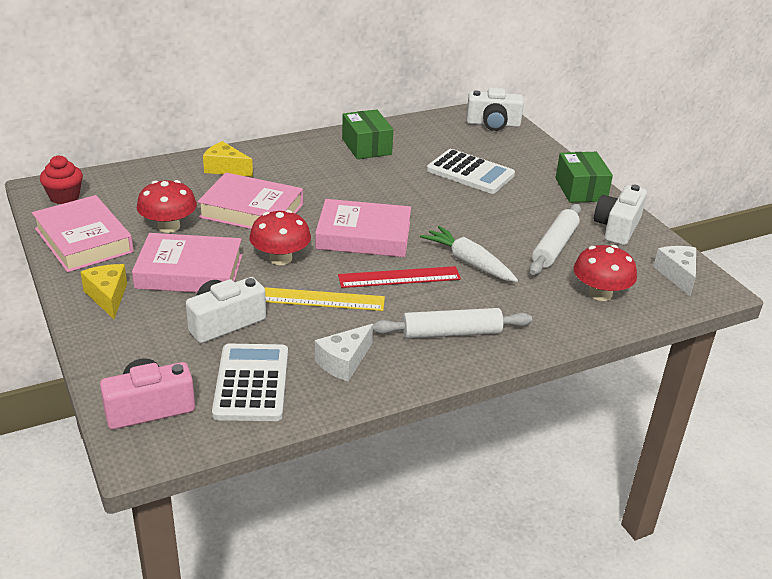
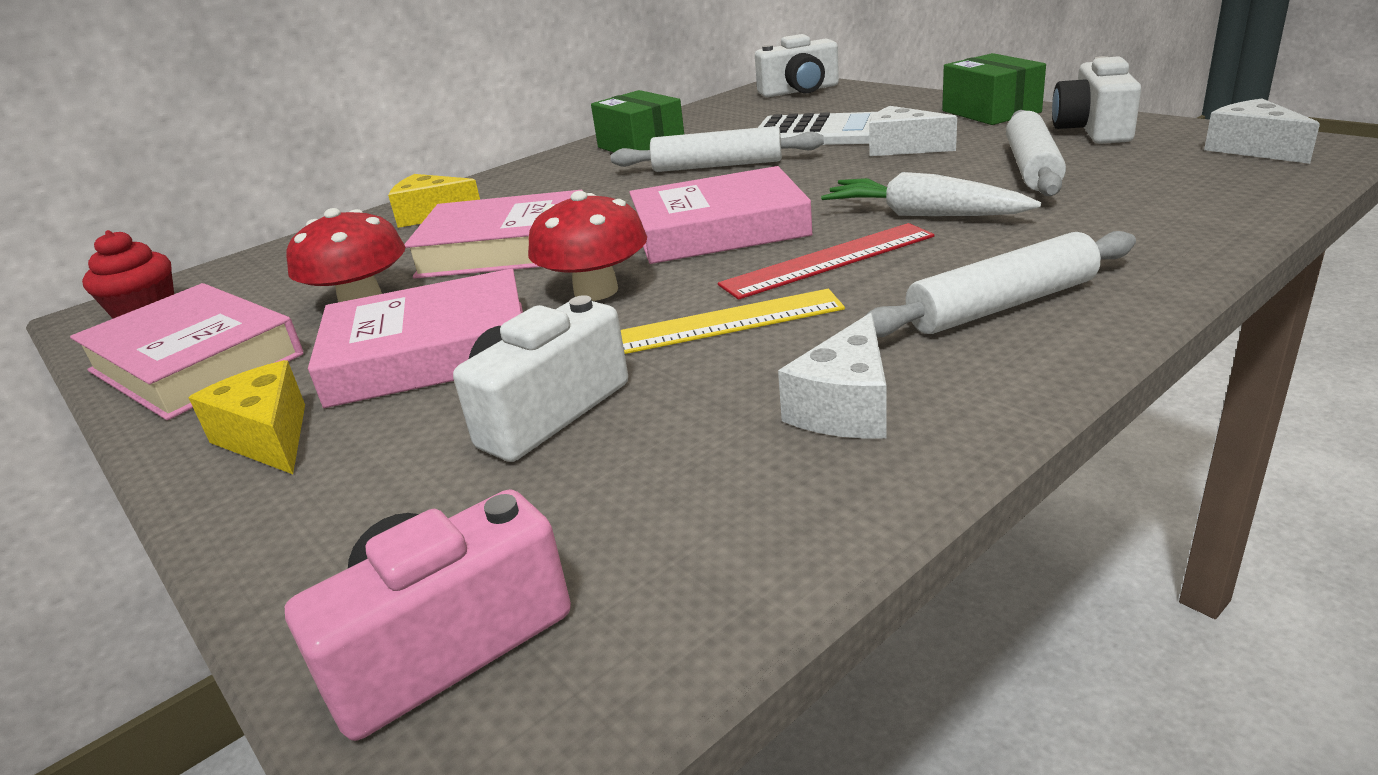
camera: 10 degrees left, 5 degrees down
white calculator [212,344,288,421] -> none
red mushroom [573,245,637,301] -> none
none -> white rolling pin [611,126,824,172]
none -> white cheese [869,106,957,156]

